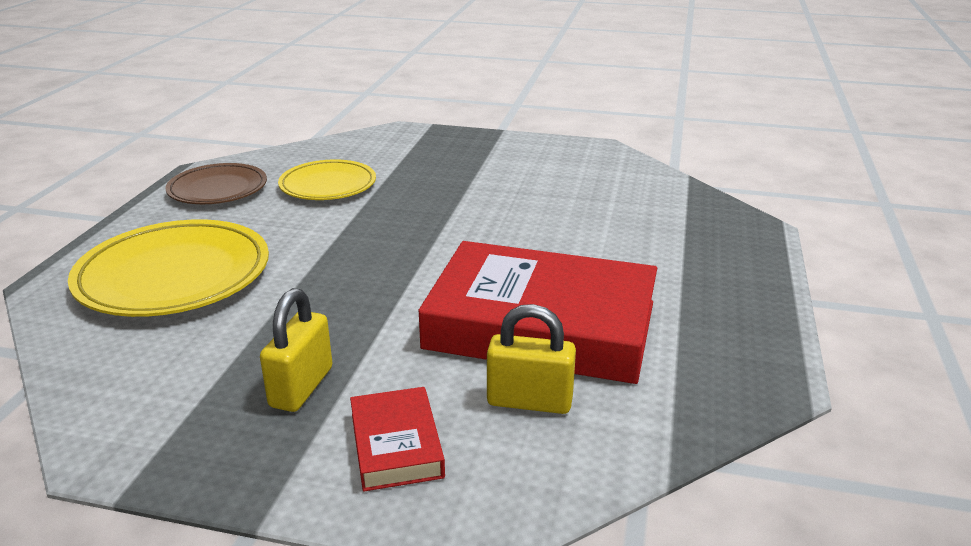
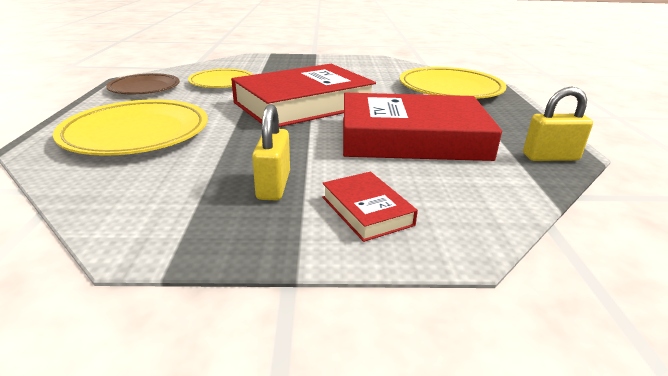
camera: 15 degrees left, 0 degrees up
yellow padlock [487,304,576,414] -> yellow padlock moved to [523,87,593,161]
none -> red book [231,64,376,127]
none -> yellow plate [399,67,507,99]

